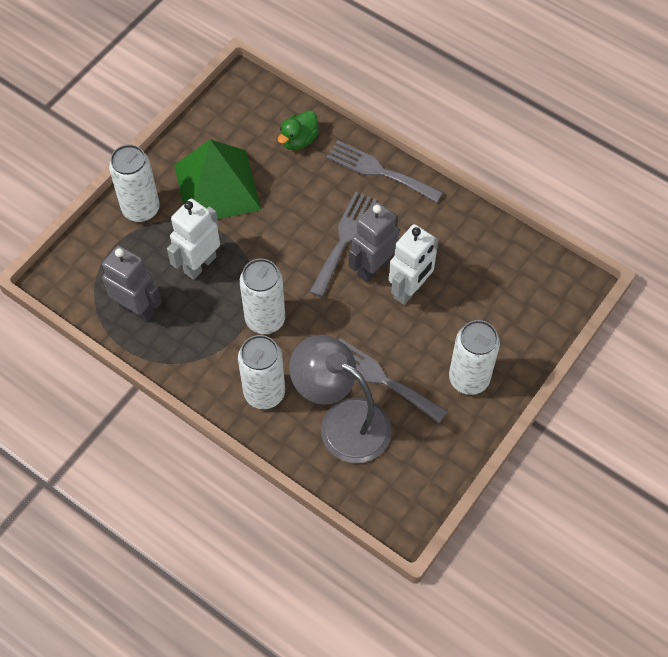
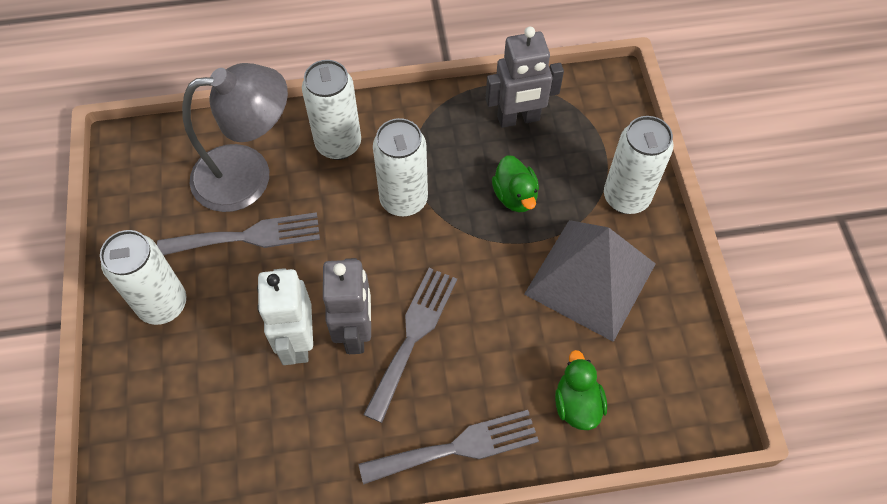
camera: 135 degrees right, 0 degrees up
white robot [167,199,220,280] -> green duck [492,155,539,212]
green pyramid [174,139,261,219] -> grey pyramid [524,220,656,342]
grey fork [310,192,377,297] -> grey fork turned 135 degrees counterclockwise [363,268,457,423]

